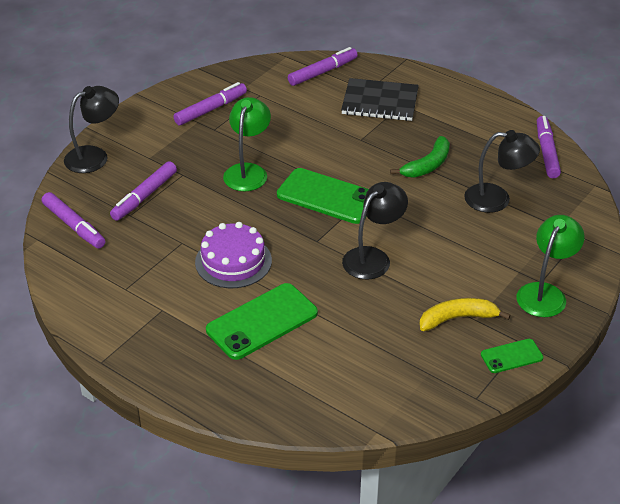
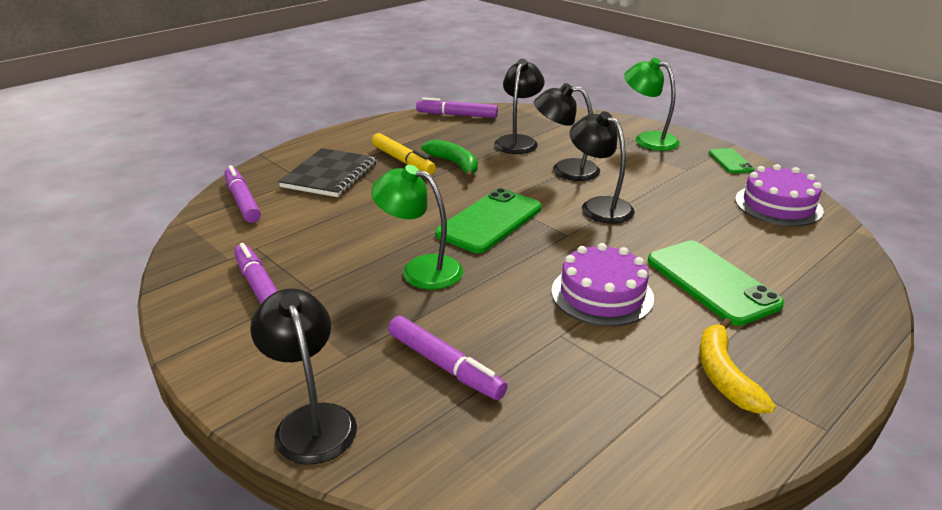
camera: 80 degrees left, 10 degrees down
purple marker [42,192,105,249] -> none
yellow banana [420,298,511,331] -> yellow banana moved to [699,318,776,414]
none -> yellow marker [372,133,436,175]
none -> black lamp [534,83,600,181]
none -> purple cake [735,164,824,226]

